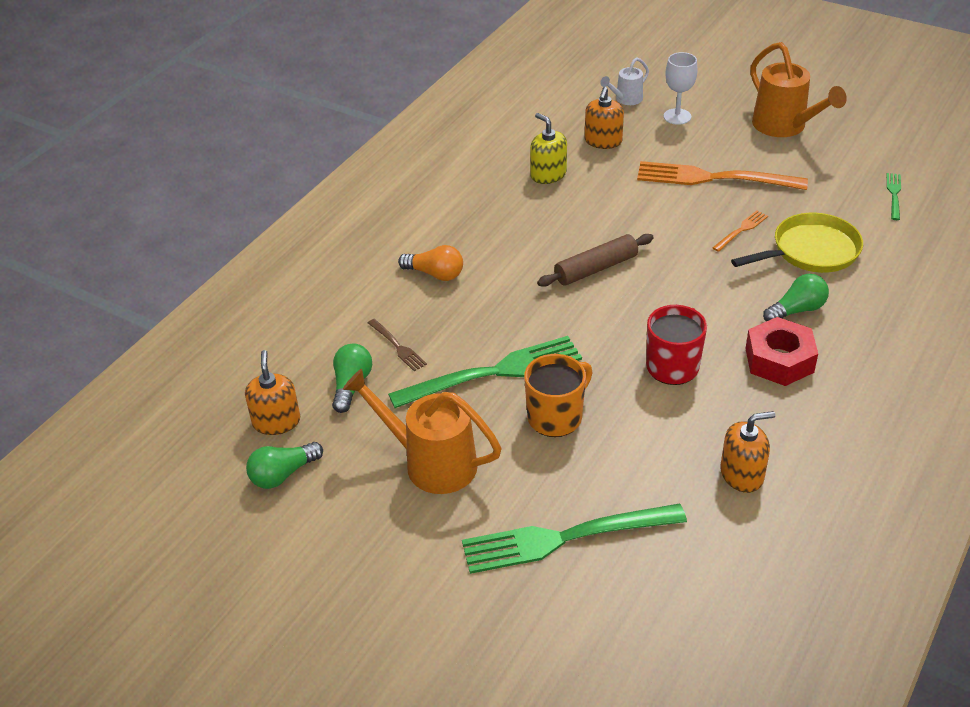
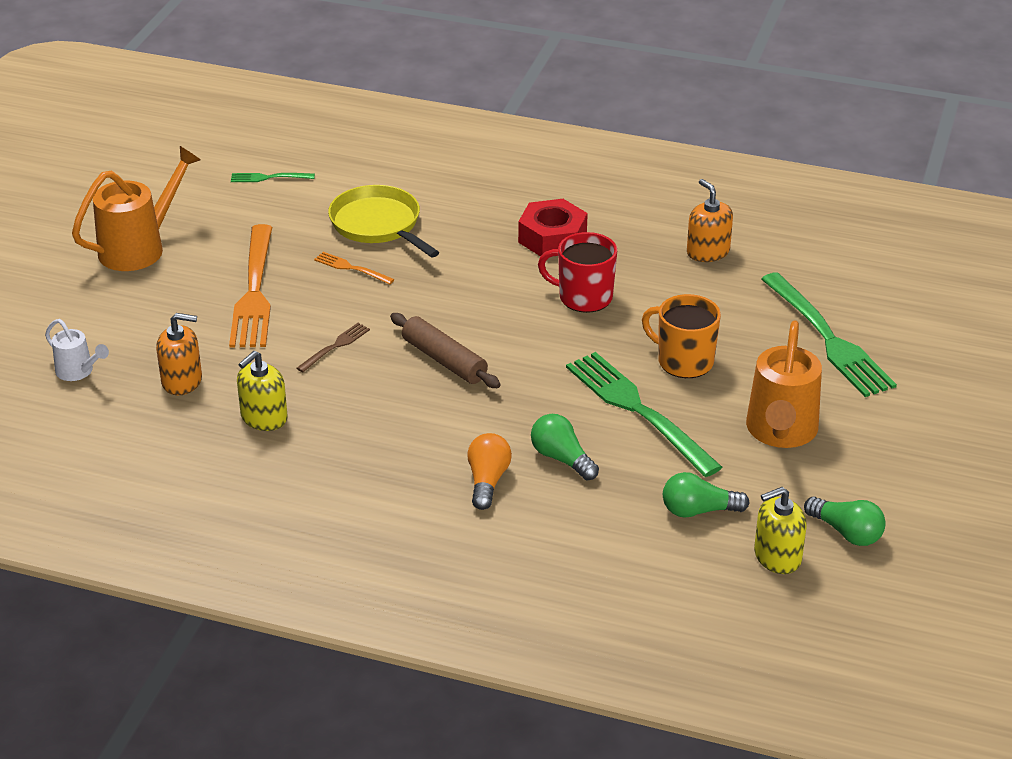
camera: 105 degrees left, 5 degrees down
orange soap dispenser [245,350,300,435] -> yellow soap dispenser [754,487,807,574]
brown fork [368,319,427,371] -> brown fork moved to [297,323,370,372]
white goblet [664,52,698,125] -> none
green light bulb [763,274,829,321] -> green light bulb moved to [531,414,599,480]

